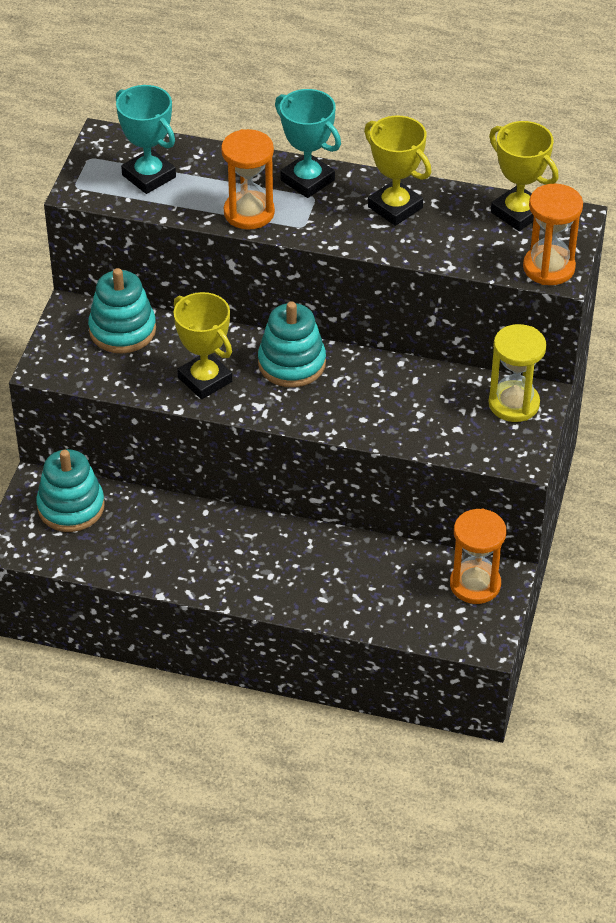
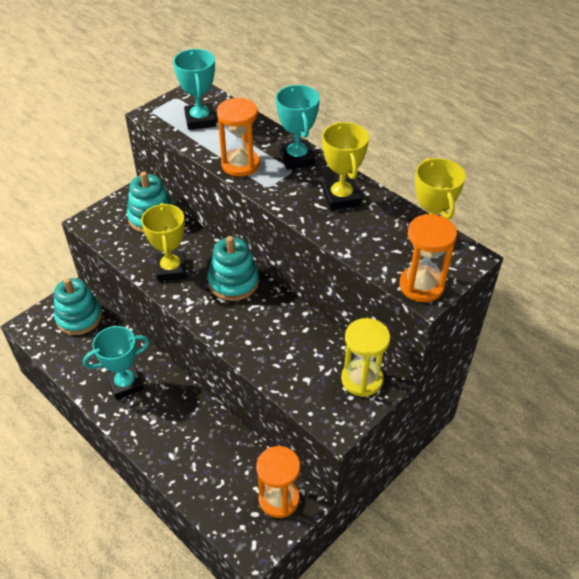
camera: 30 degrees right, 0 degrees up
none -> turquoise trophy [83,326,150,400]

